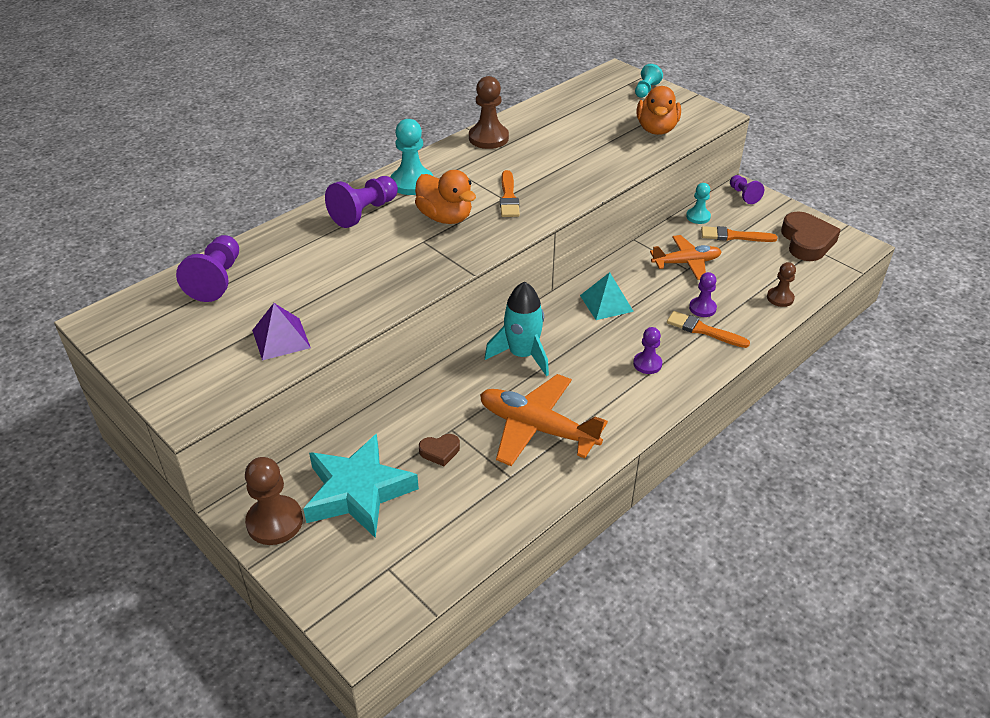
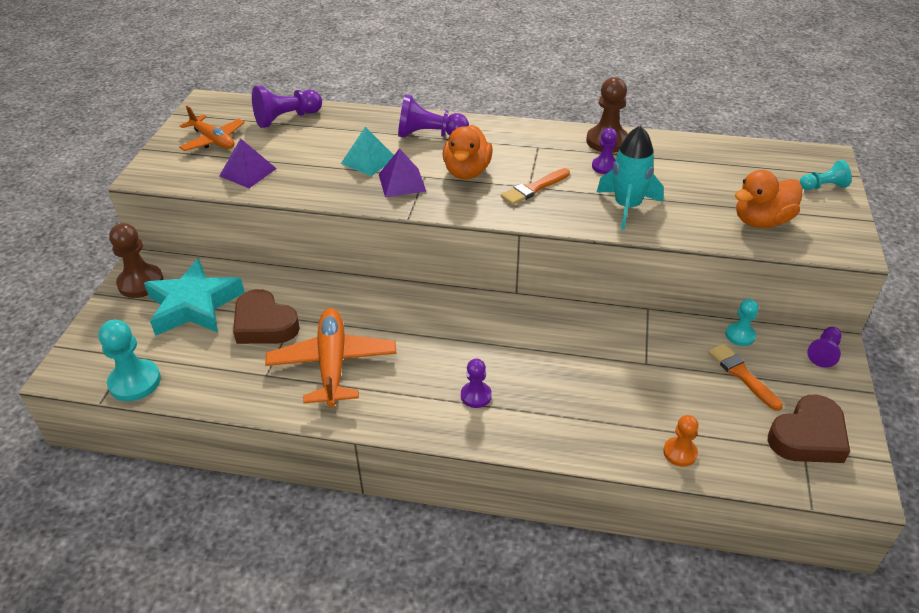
camera: 55 degrees right, 0 degrees up
turquoise pawn [390,119,433,195] -> turquoise pawn moved to [98,320,161,401]
brown heart [419,434,460,466] -> brown heart [233,289,300,344], size x1.97
turquoise rocket [485,281,549,376] -> turquoise rocket moved to [597,125,664,230]
turquoise pyramid [580,272,634,320] -> turquoise pyramid moved to [341,127,394,176]
orange plane [650,235,722,280] -> orange plane moved to [179,106,245,151]
orange brush [667,311,750,348] -> none
purple pawn [689,272,717,317] -> purple pawn moved to [592,128,617,174]
brown pawn [767,262,796,307] -> orange pawn [663,415,699,467]
none -> purple pyramid [379,148,426,197]

